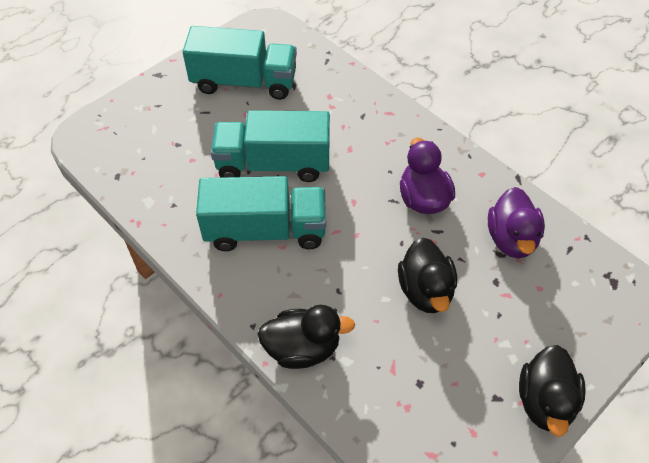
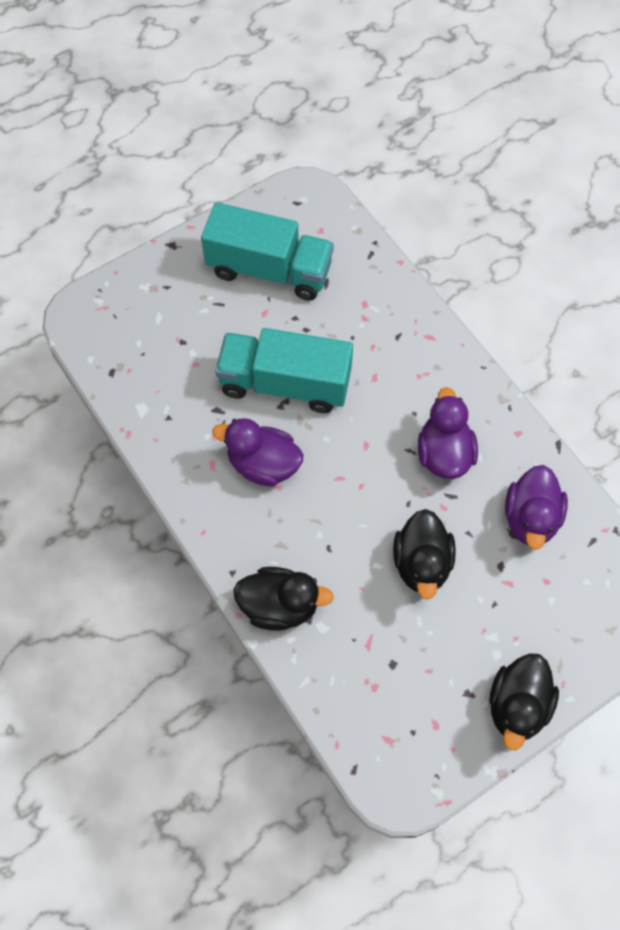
camera: 10 degrees right, 10 degrees up
turquoise truck [196,176,326,251] -> purple duck [212,418,304,487]

